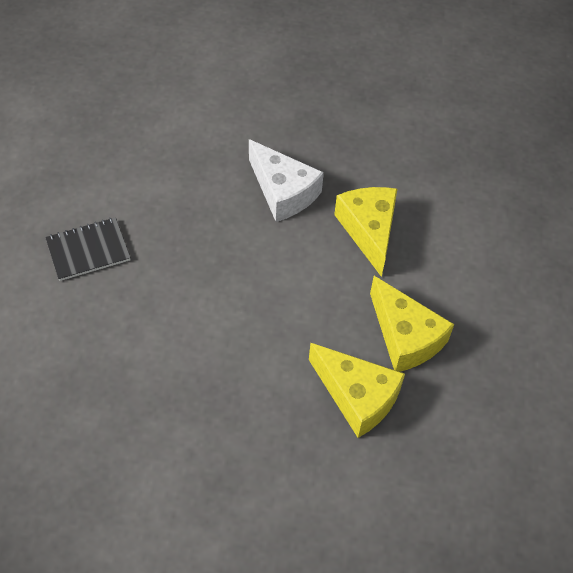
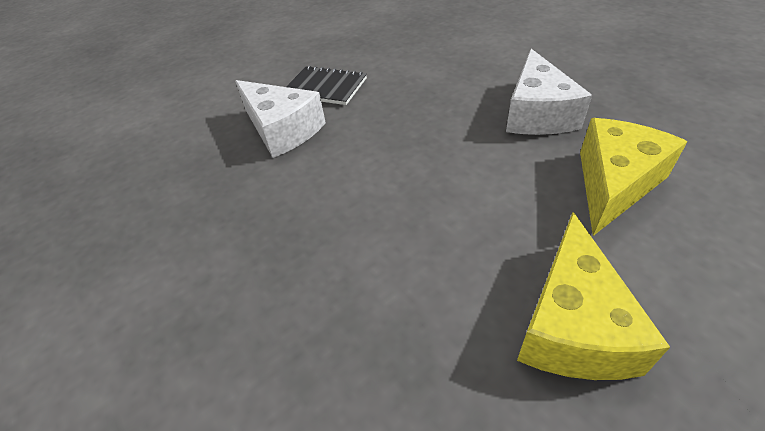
camera: 50 degrees right, 10 degrees down
yellow cheese [309,343,405,438] -> none
none -> white cheese [235,80,326,158]

